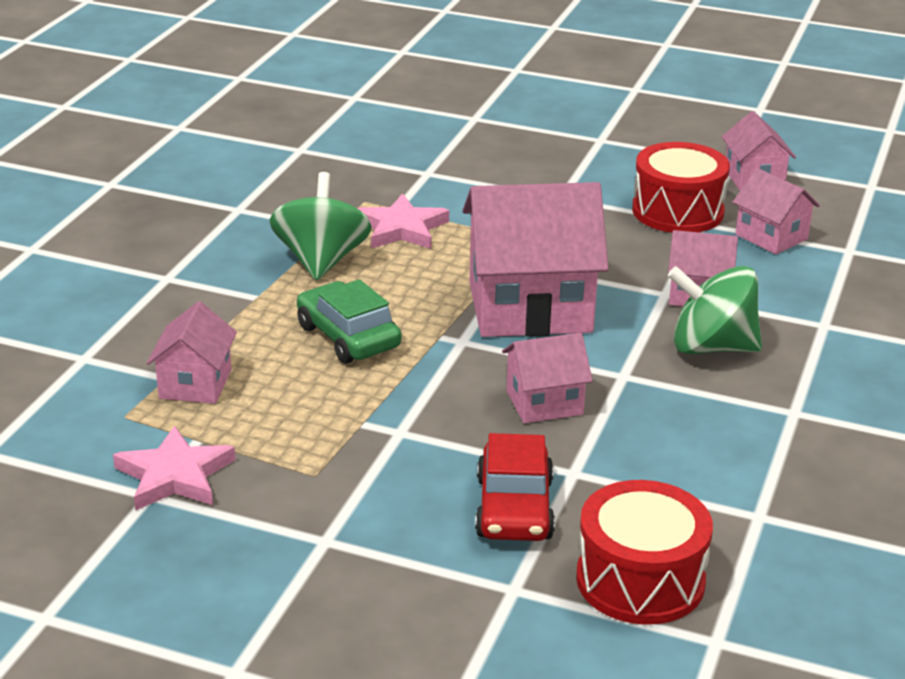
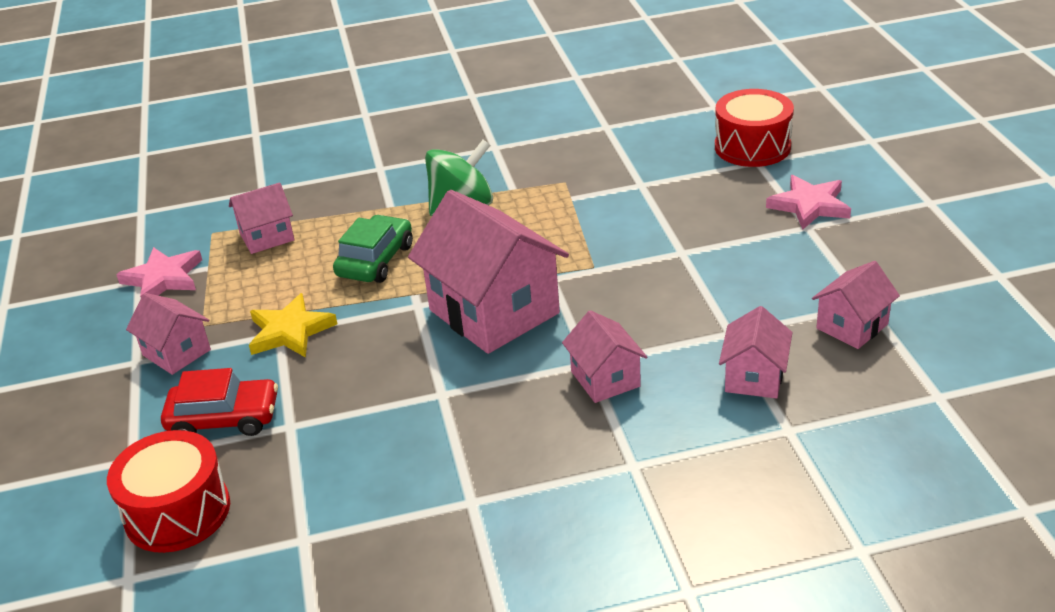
camera: 60 degrees right, 5 degrees up
pink star [357,193,449,249] -> pink star moved to [766,175,851,230]
red car [475,433,555,541] -> red car turned 150 degrees counterclockwise [161,368,278,436]
pink house [502,333,593,423] -> pink house moved to [126,293,211,375]
red drum [632,142,730,233] -> red drum moved to [715,89,794,167]
green spinning top [668,266,762,354] -> none
none -> yellow star [249,293,338,358]

